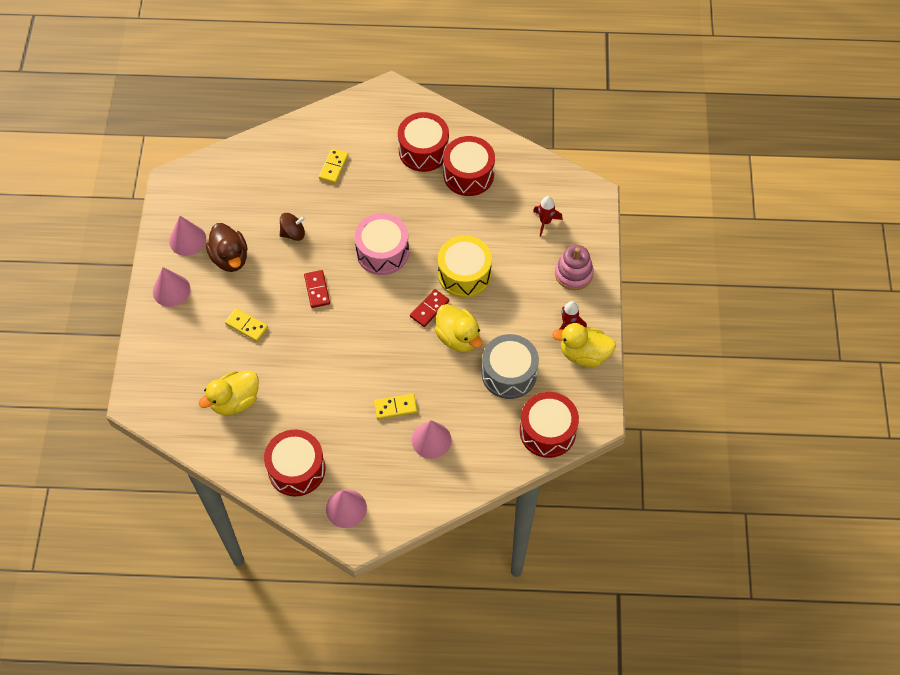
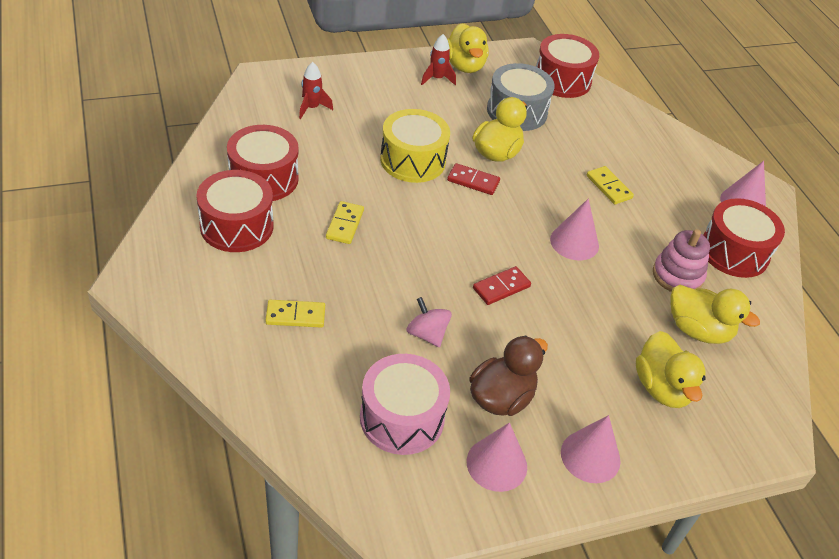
camera: 115 degrees left, 15 degrees down
yellow domino [225,308,268,342] -> yellow domino moved to [326,201,364,244]
brown spinning top [280,213,305,241] -> pink spinning top [406,297,452,347]
pink drum [354,213,409,275] -> pink drum moved to [360,354,450,455]
pink cone [412,420,451,459] -> pink cone moved to [550,199,599,261]
pink stacking toy [555,245,594,290] -> pink stacking toy moved to [653,229,710,292]
none -> yellow duck [636,331,706,408]

